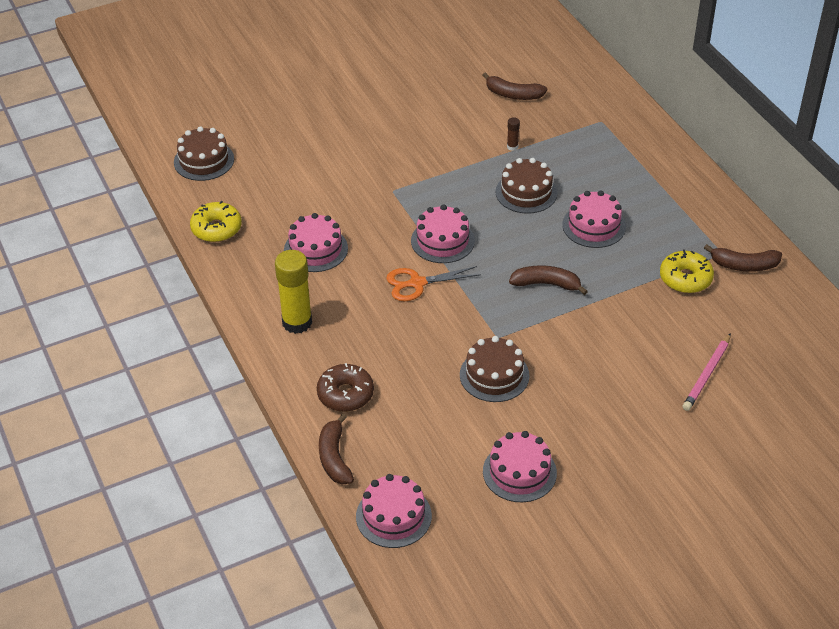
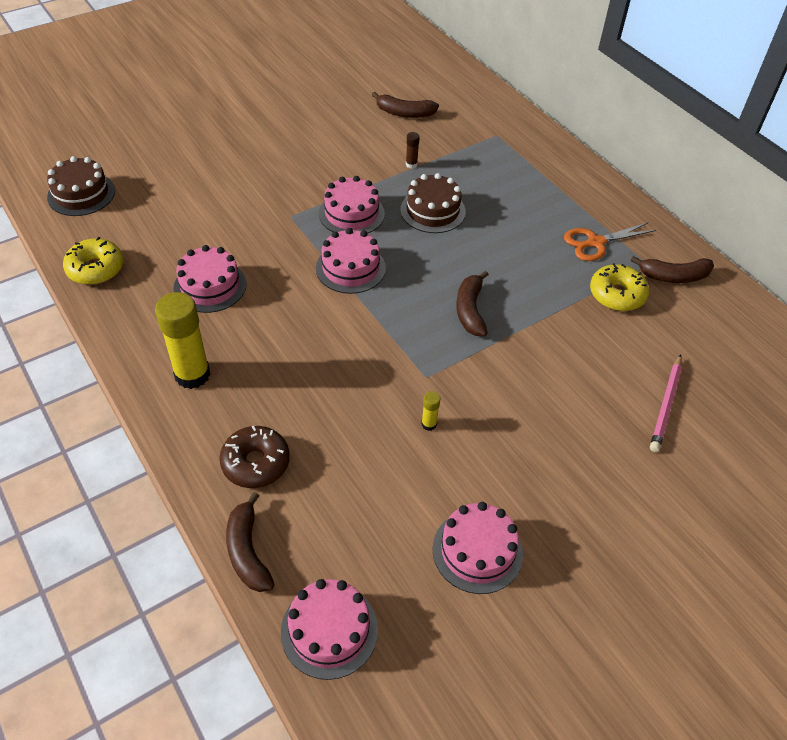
camera: 10 degrees left, 5 degrees up
orange scissors [386,266,481,301] -> orange scissors moved to [564,223,656,261]
brown cake [460,336,530,402] -> yellow glue stick [421,391,441,431]
brown banana [509,265,588,295] -> brown banana turned 90 degrees counterclockwise [456,271,489,336]
pink cake [562,190,626,248] -> pink cake moved to [319,176,385,233]

